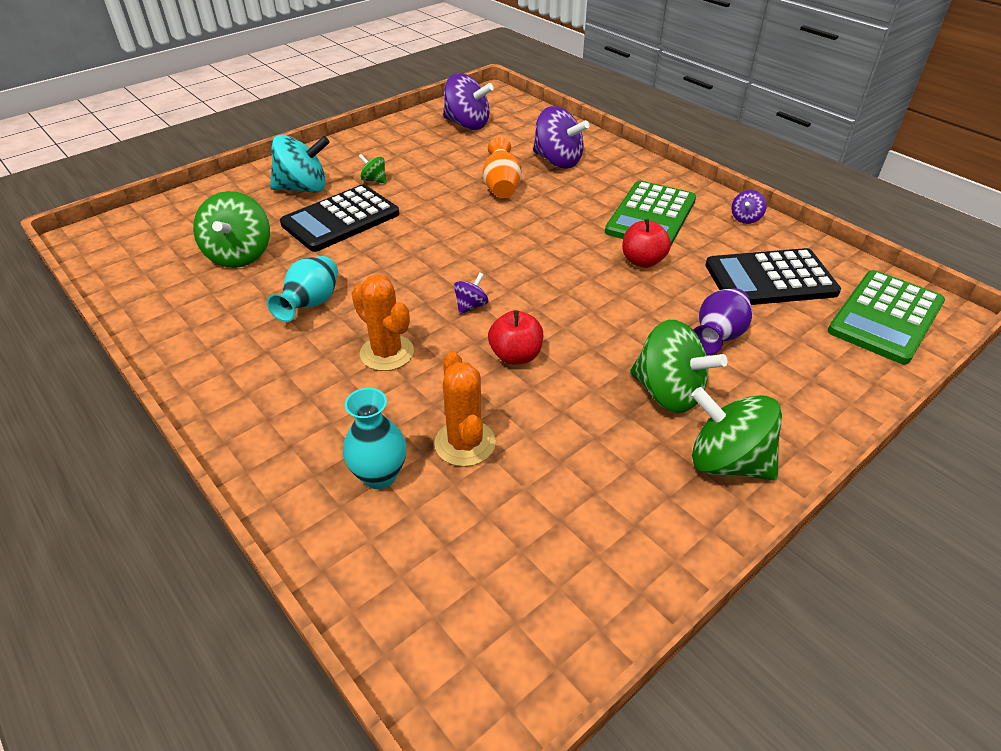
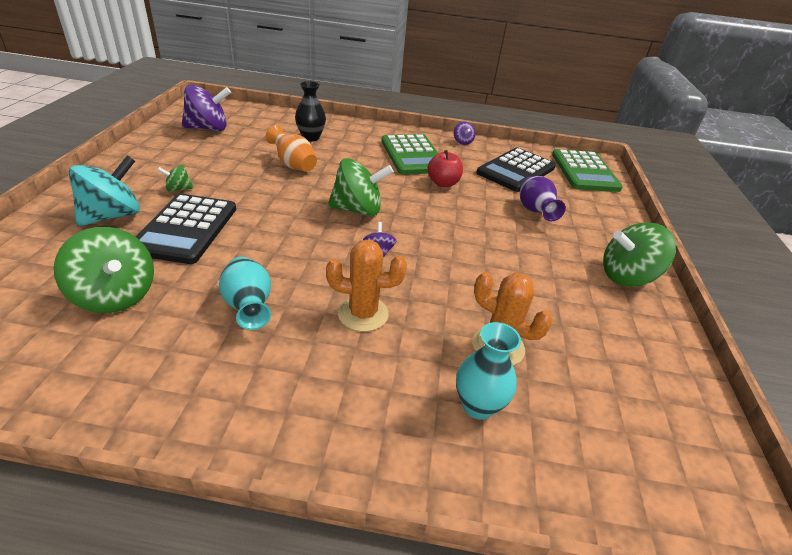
camera: 45 degrees left, 5 degrees down
red apple [488,310,543,365] -> none
purple spinning top [533,106,590,169] -> black vase [295,81,326,141]
green spinning top [630,320,728,413] -> green spinning top moved to [328,158,394,216]

